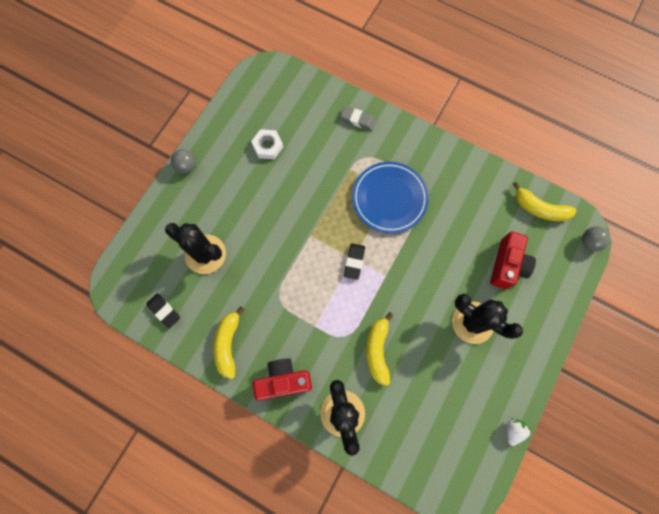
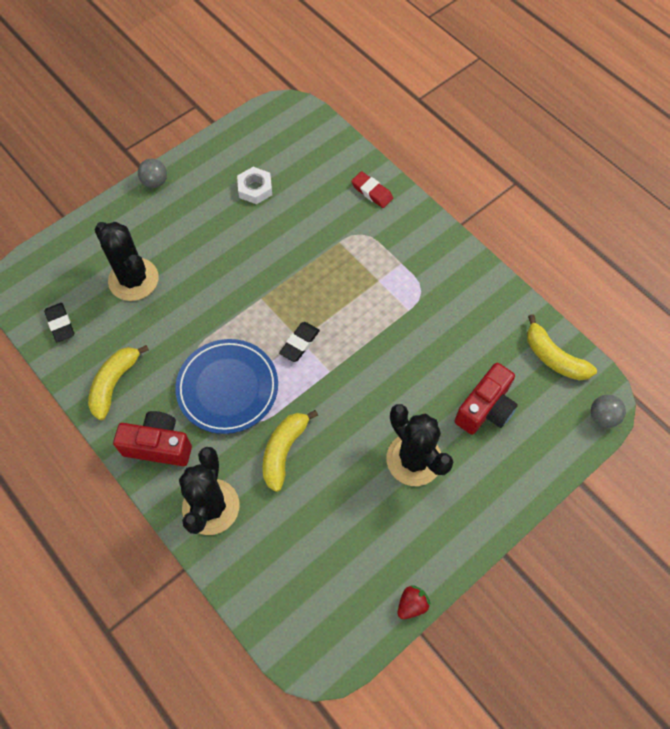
camera: 20 degrees right, 10 degrees down
grey eraser [340,106,376,131] -> red eraser [351,171,393,208]
blue plate [352,162,429,233] -> blue plate moved to [175,339,278,434]
white strawberry [507,418,531,446] -> red strawberry [398,585,431,619]

